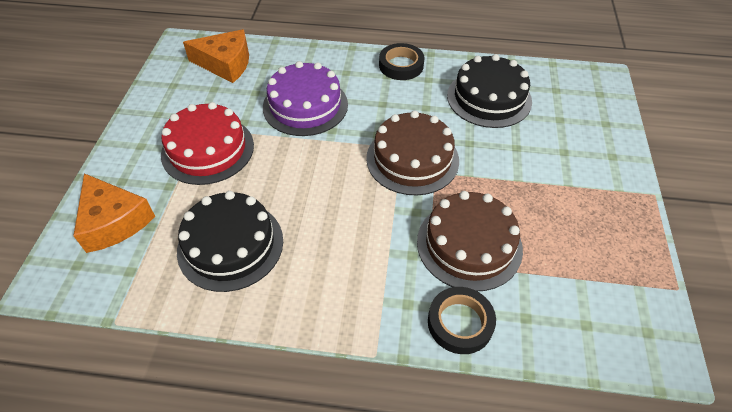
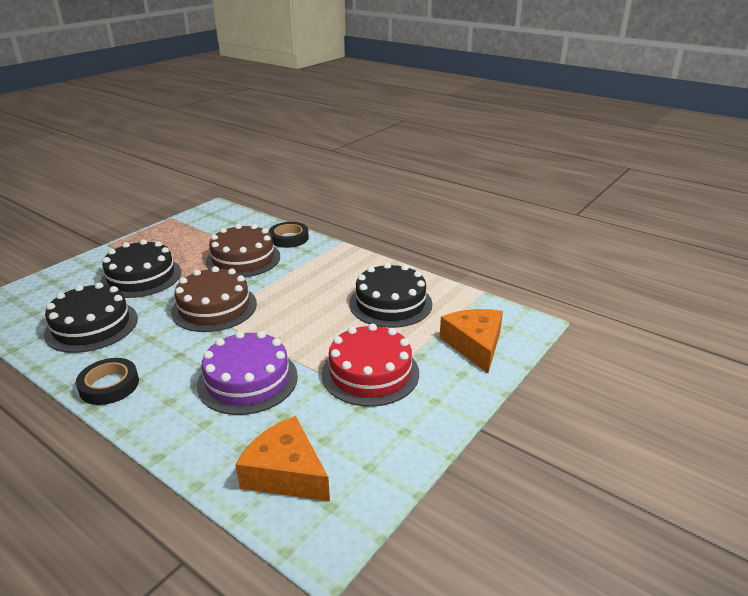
camera: 150 degrees left, 20 degrees down
none -> black cake [100,239,181,298]

